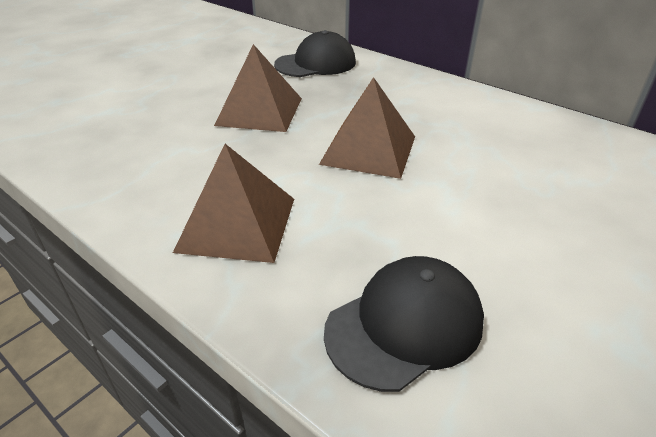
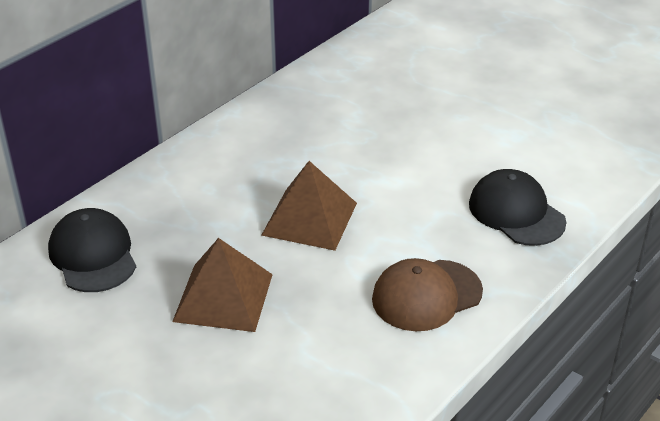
camera: 90 degrees left, 0 degrees up
brown pyramid [173,144,294,263] -> brown cap [372,258,483,331]

